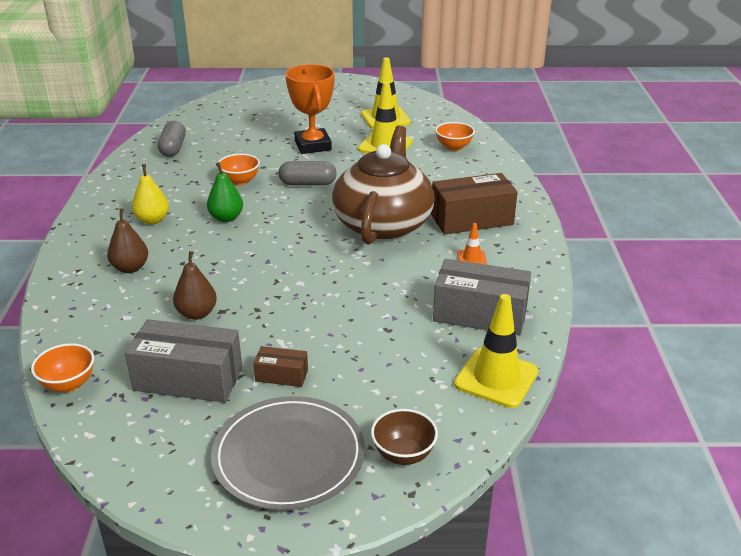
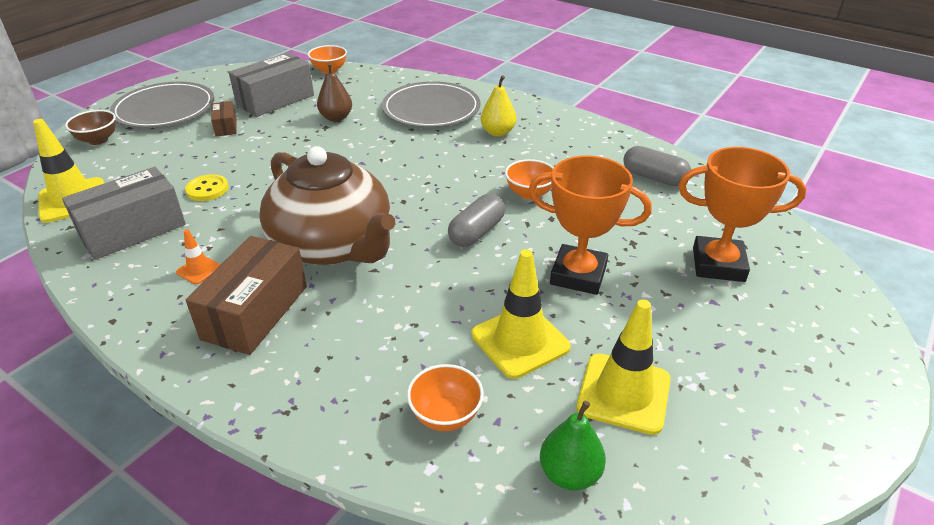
camera: 125 degrees right, 5 degrees up
brown pear [107,209,148,273] -> grey plate [382,81,480,128]
green pear [207,162,243,222] -> green pear moved to [540,401,606,490]
brown box [253,346,308,387] -> brown box turned 60 degrees counterclockwise [211,101,237,137]
none -> yellow button [185,174,229,201]
none -> orange trophy [679,147,806,282]

